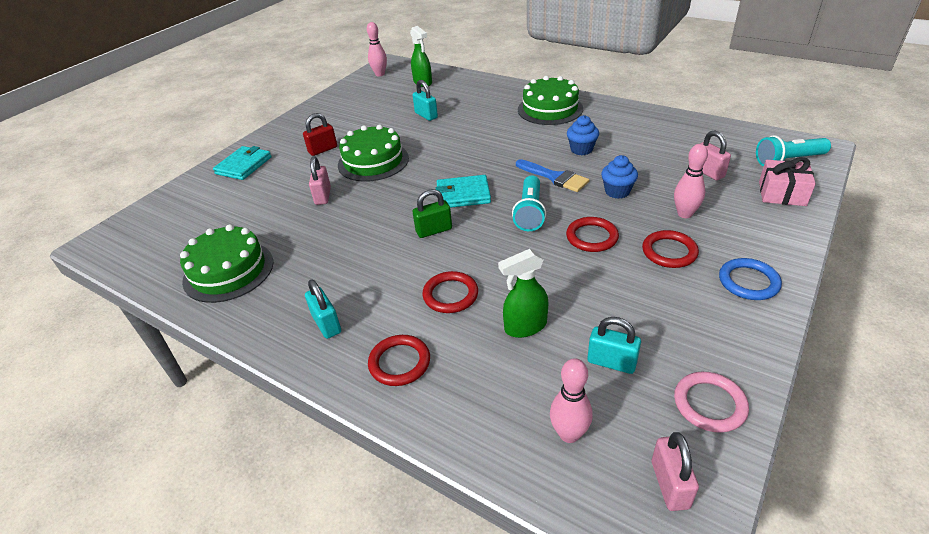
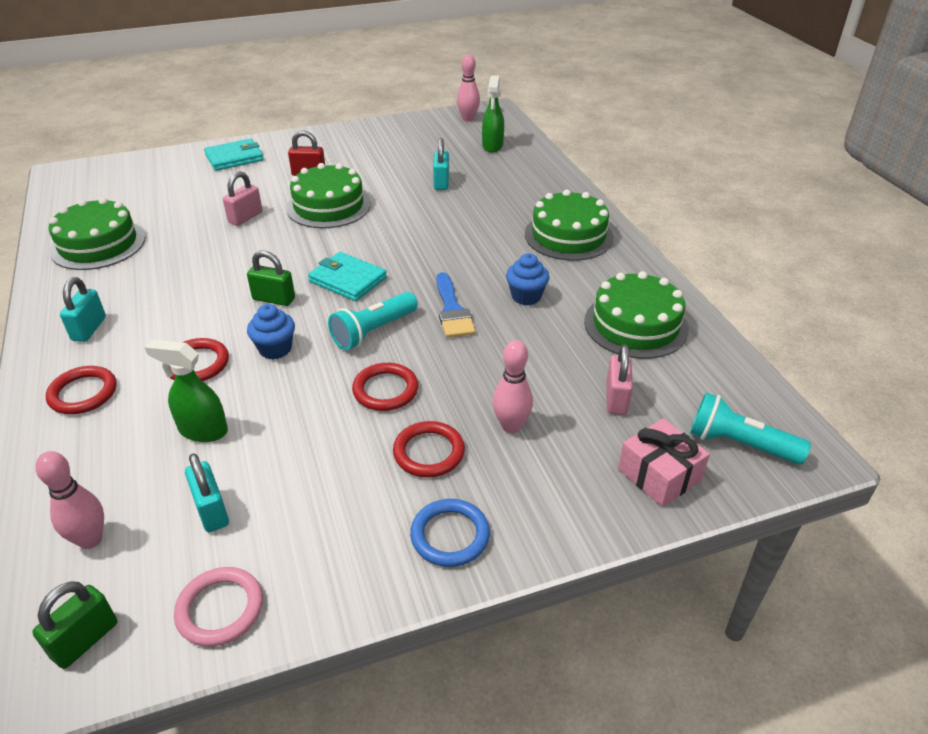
camera: 35 degrees right, 0 degrees up
blue cupcake [601,155,638,199] -> blue cupcake moved to [247,304,295,359]
pink padlock [652,432,699,511] -> green padlock [32,581,117,669]
none -> green cake [584,271,689,359]

